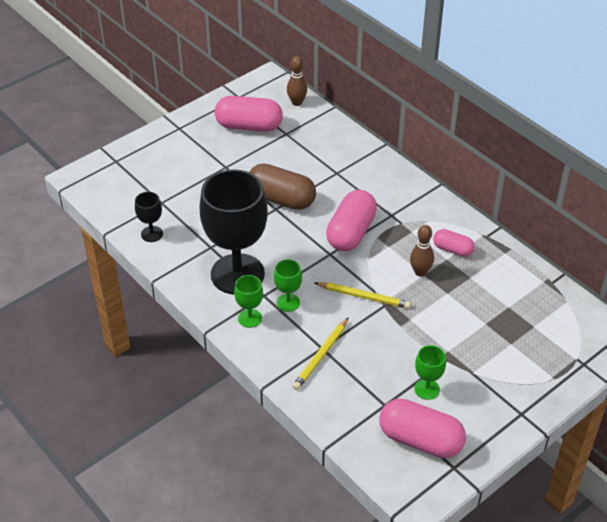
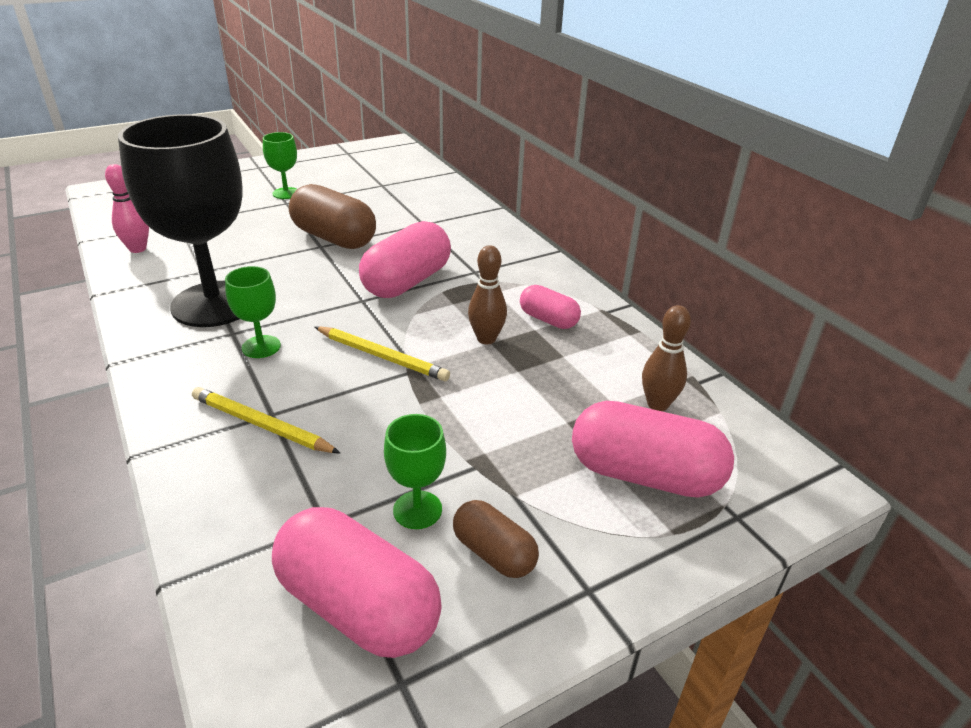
camera: 10 degrees right, 10 degrees down
black goblet [135,192,163,242] -> pink bowling pin [105,164,149,253]
pink capsule [215,96,283,132] -> pink capsule moved to [572,401,734,498]
green goblet [234,275,263,328] -> green goblet moved to [263,132,297,199]
brown bowling pin [287,56,307,106] -> brown bowling pin moved to [642,305,691,411]
yellow pencil [292,317,349,390] -> yellow pencil turned 75 degrees clockwise [192,387,340,453]
none -> brown capsule [453,500,539,578]

